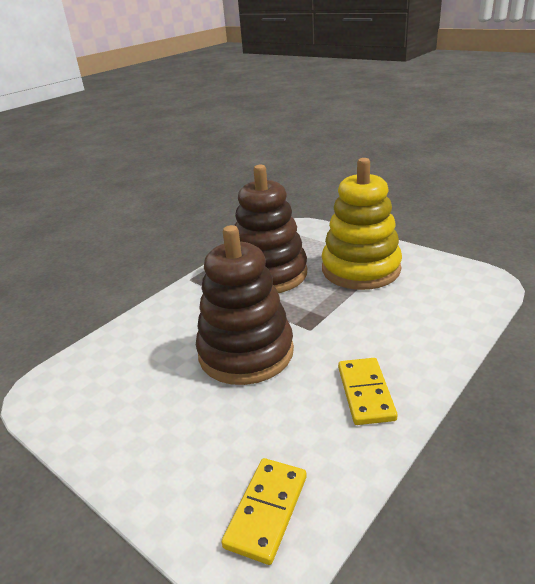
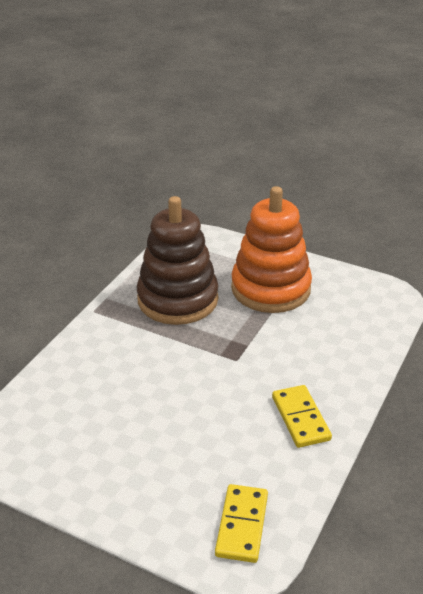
camera: 15 degrees left, 5 degrees up
brown stacking toy [196,225,294,385] -> none
yellow stacking toy [321,158,402,290] -> orange stacking toy [231,186,312,313]

